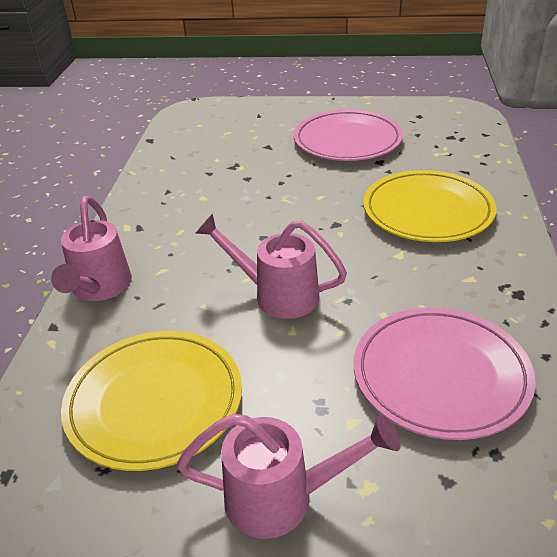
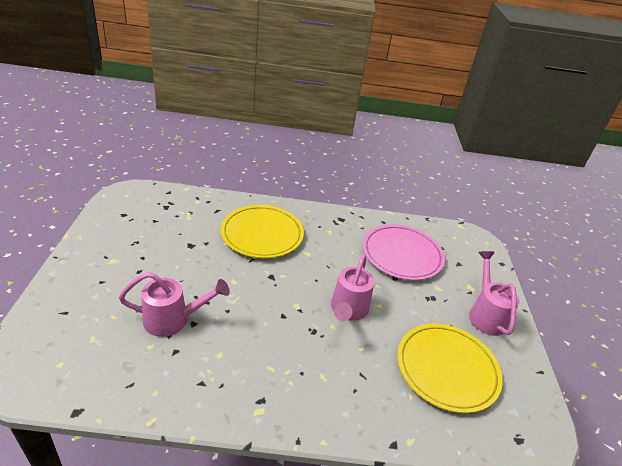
camera: 100 degrees left, 0 degrees up
pink watering can [51,196,132,301] -> pink watering can moved to [119,272,230,337]
pink plate [294,110,403,161] -> none

